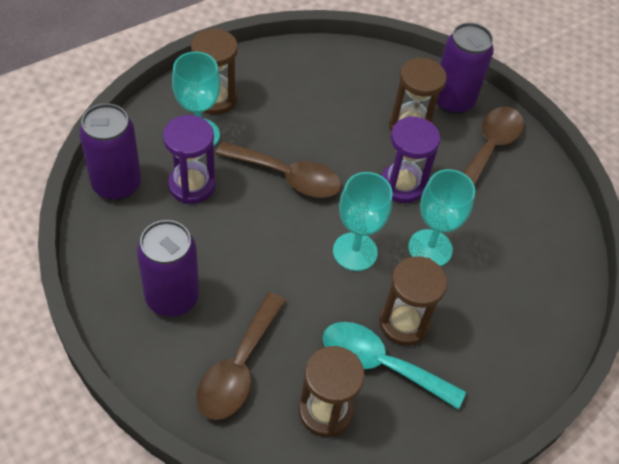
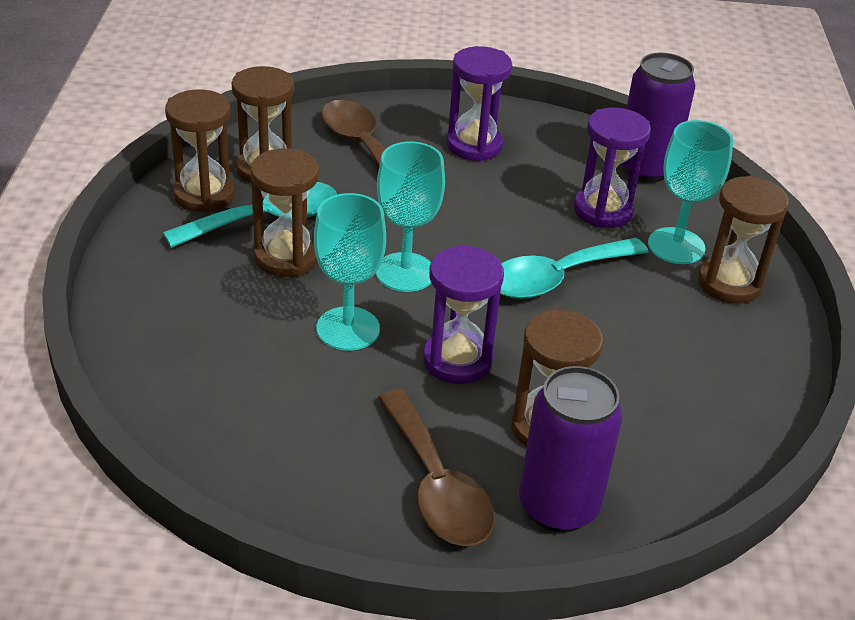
camera: 130 degrees right, 15 degrees down
purple can [137,220,199,317] -> purple hourglass [447,46,512,161]
brown spoon [215,141,341,198] -> turquoise spoon [500,238,648,299]
none -> brown hourglass [165,90,235,213]

